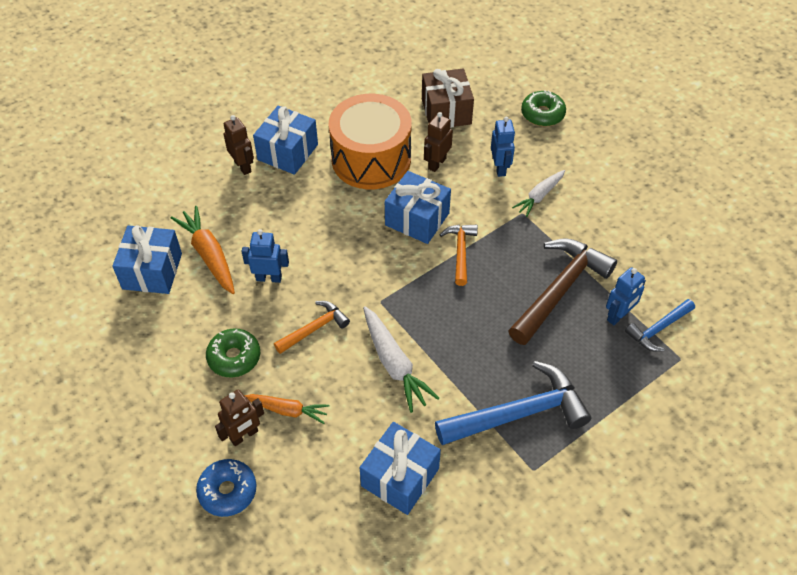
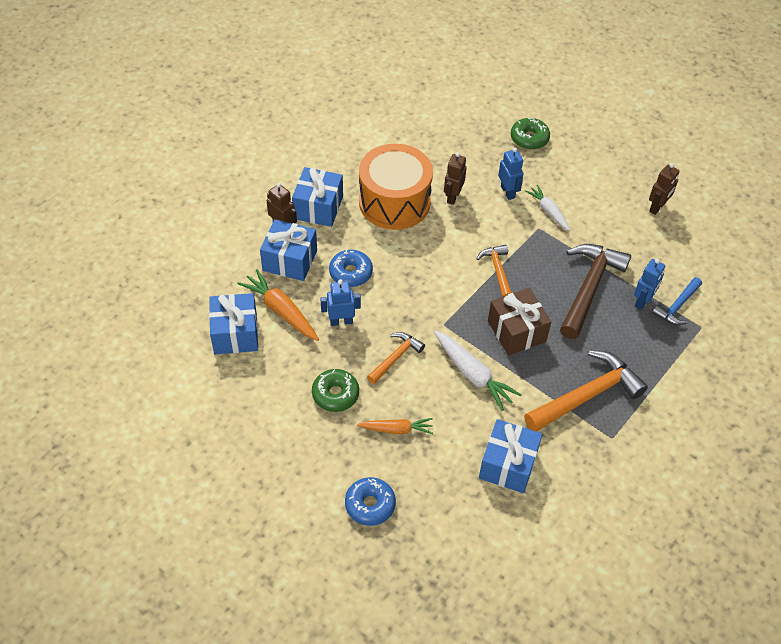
camera: 15 degrees left, 0 degrees up
brown robot [215,389,264,446] -> brown robot moved to [649,163,679,215]
blue gift [385,171,451,244] -> blue gift moved to [260,219,317,281]
brown gift [422,68,474,128] -> brown gift moved to [488,288,551,356]
blue hammer [435,361,591,445] -> orange hammer [524,350,648,432]
white carrot [512,170,565,217] -> white carrot turned 120 degrees clockwise [525,185,570,231]
none -> blue donut [329,250,373,287]

